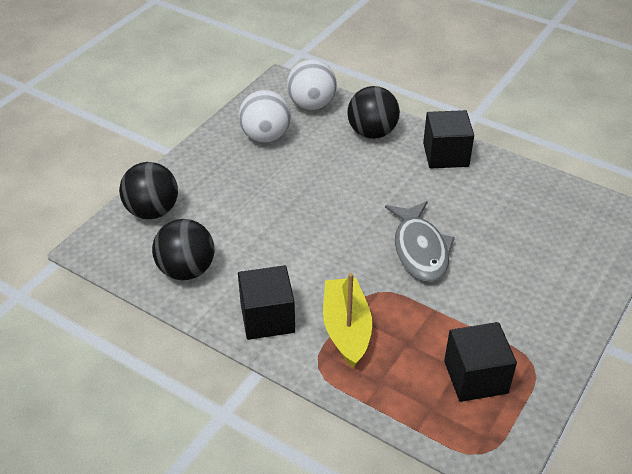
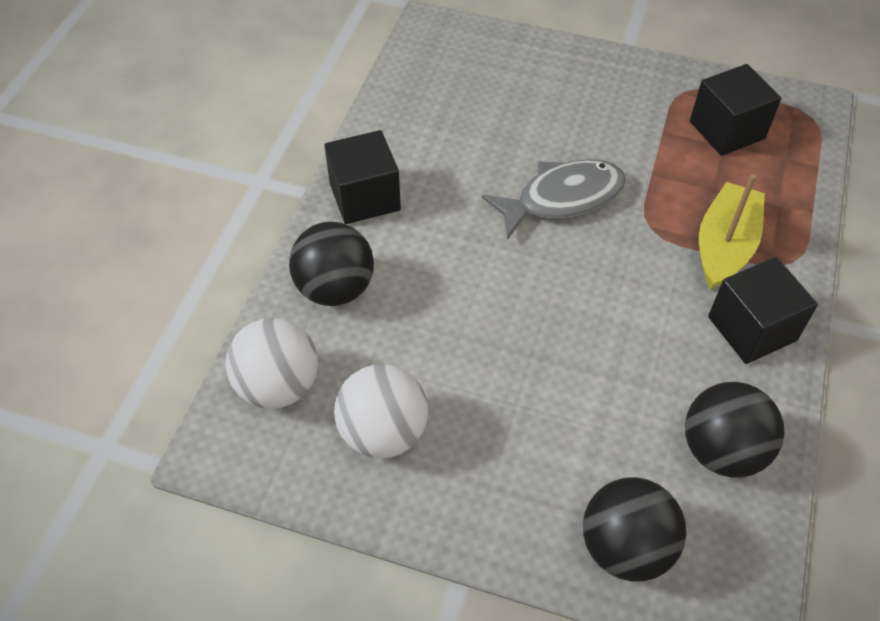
camera: 105 degrees left, 10 degrees up
yellow boat [323,273,372,368] -> yellow boat turned 135 degrees clockwise [699,174,765,290]

